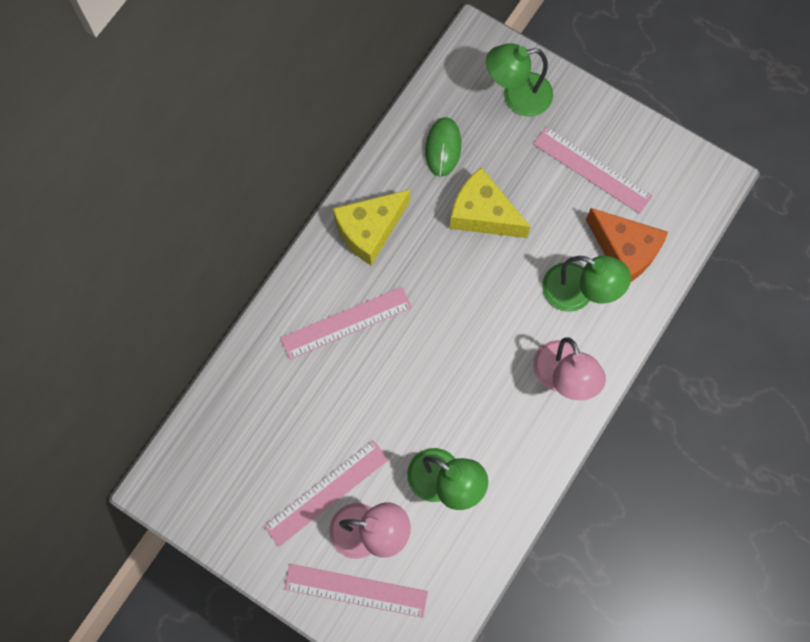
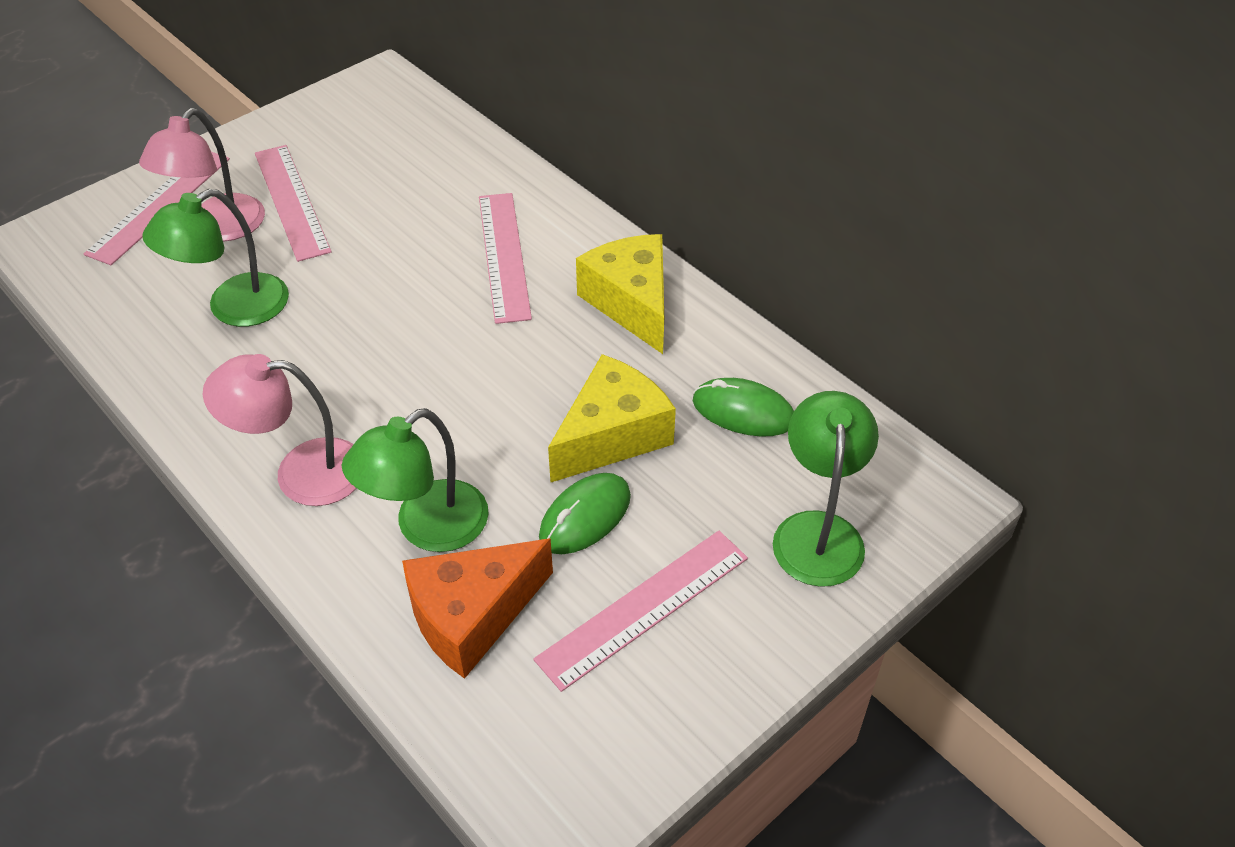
camera: 105 degrees right, 25 degrees down
none -> green mouse [539,473,631,554]

